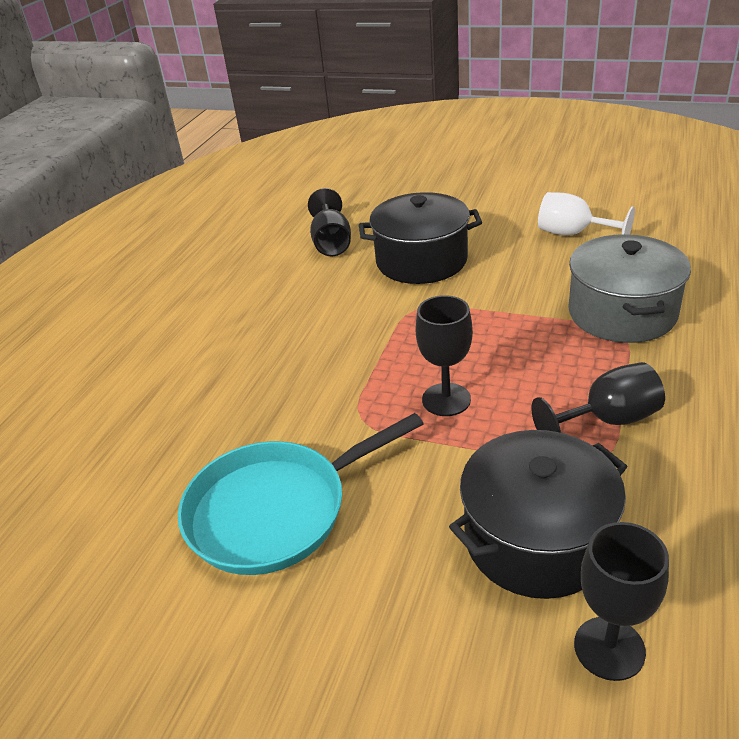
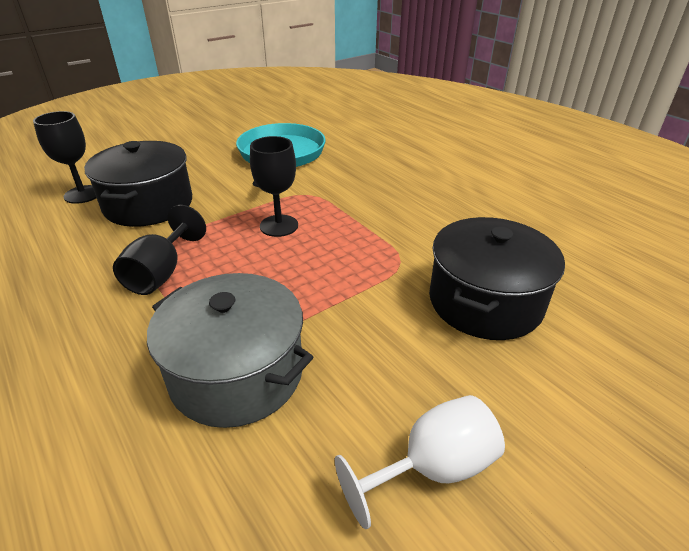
camera: 120 degrees right, 0 degrees up
black goblet [308,188,351,256] -> none

